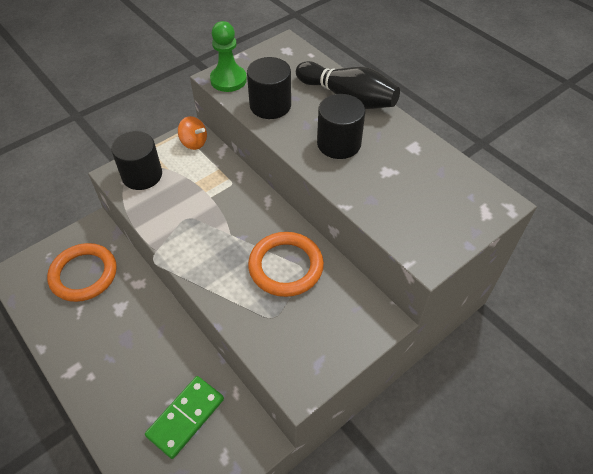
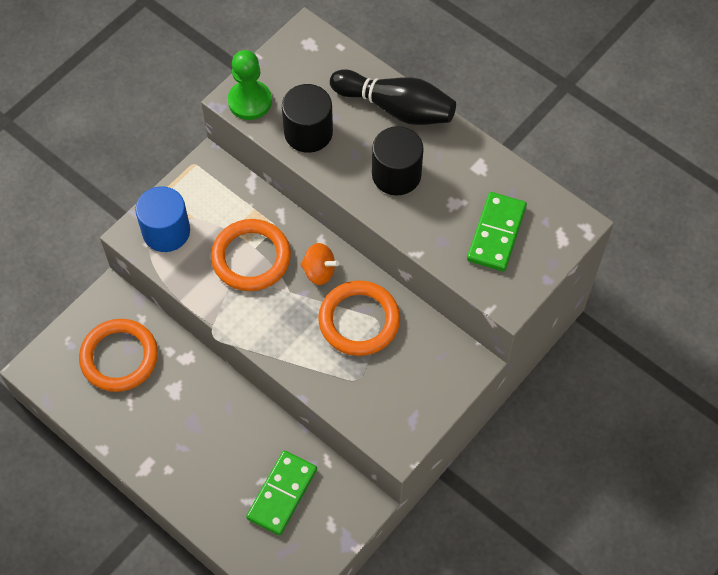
camera: 10 degrees left, 10 degrees up
black cylinder [111,131,162,190] -> blue cylinder [135,186,190,252]
orange spinning top [178,116,207,150] -> orange spinning top moved to [300,243,339,285]
none -> orange ring [211,219,291,291]
none -> green domino [467,192,527,272]

